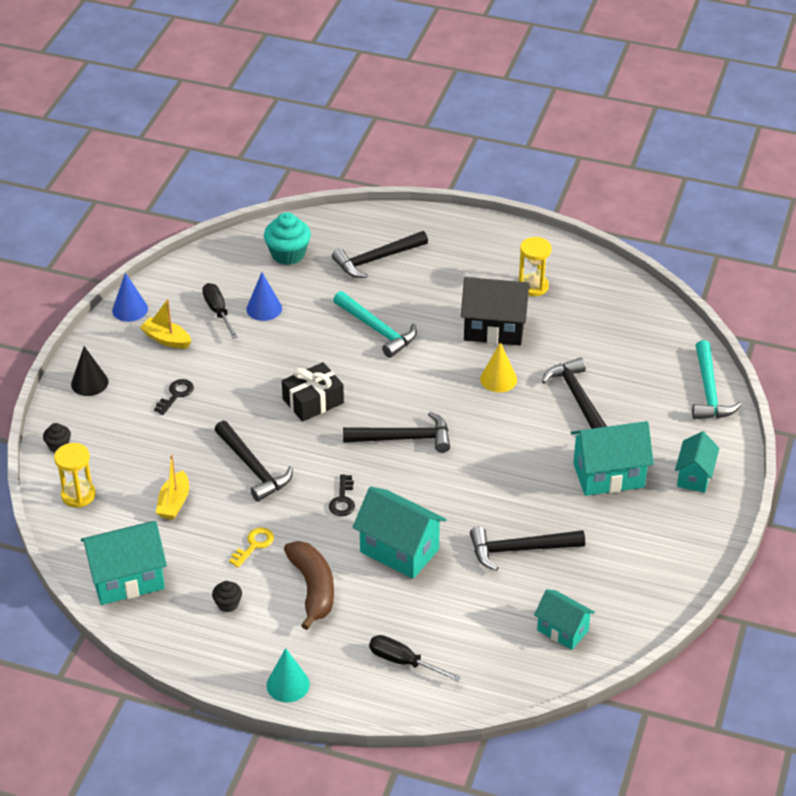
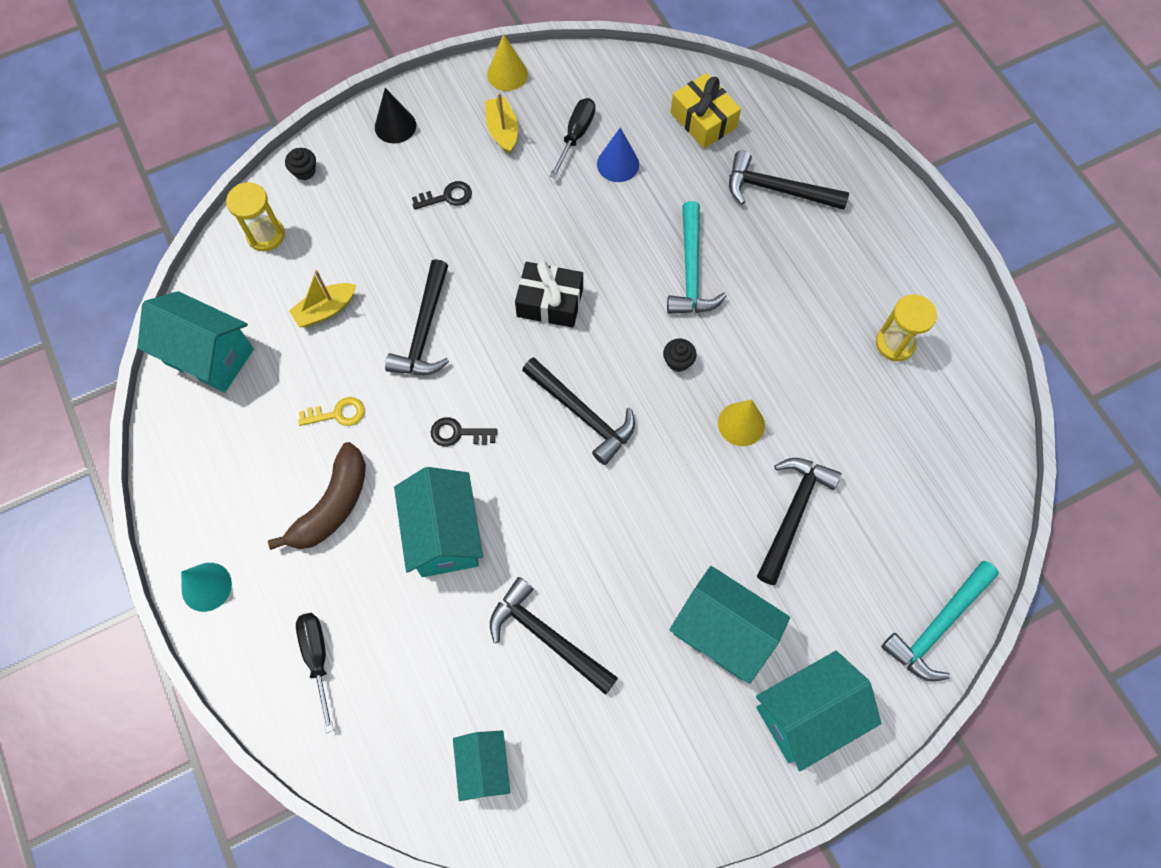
camera: 45 degrees right, 25 degrees up
blue cone [112,273,148,322] -> yellow cone [487,34,528,91]
black cupcake [212,581,242,612] -> black cupcake moved to [663,338,697,372]
turquoise cupcake [264,212,311,265] -> yellow gift [671,73,741,148]
black key [329,474,355,516] -> black key turned 45 degrees clockwise [431,417,497,446]
black house [461,277,530,345] -> none
turquoise house [675,431,719,493] -> turquoise house [756,651,881,771], size x1.59

